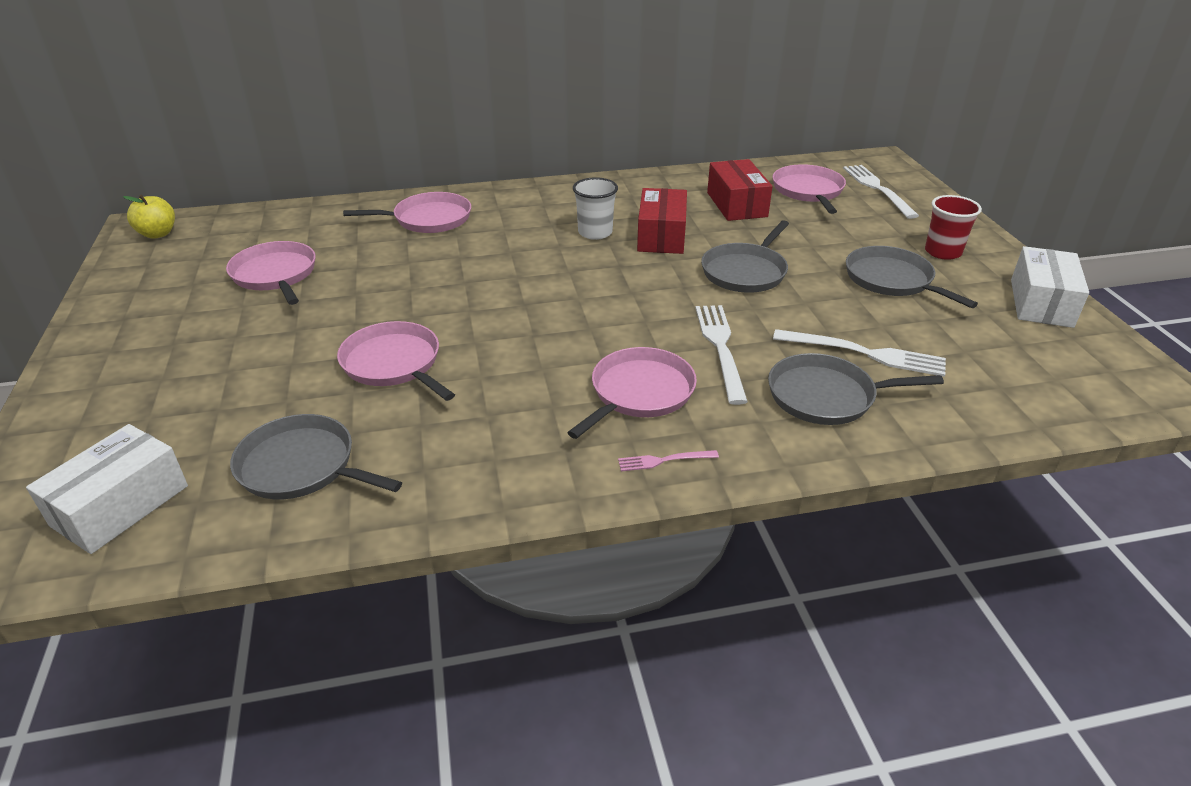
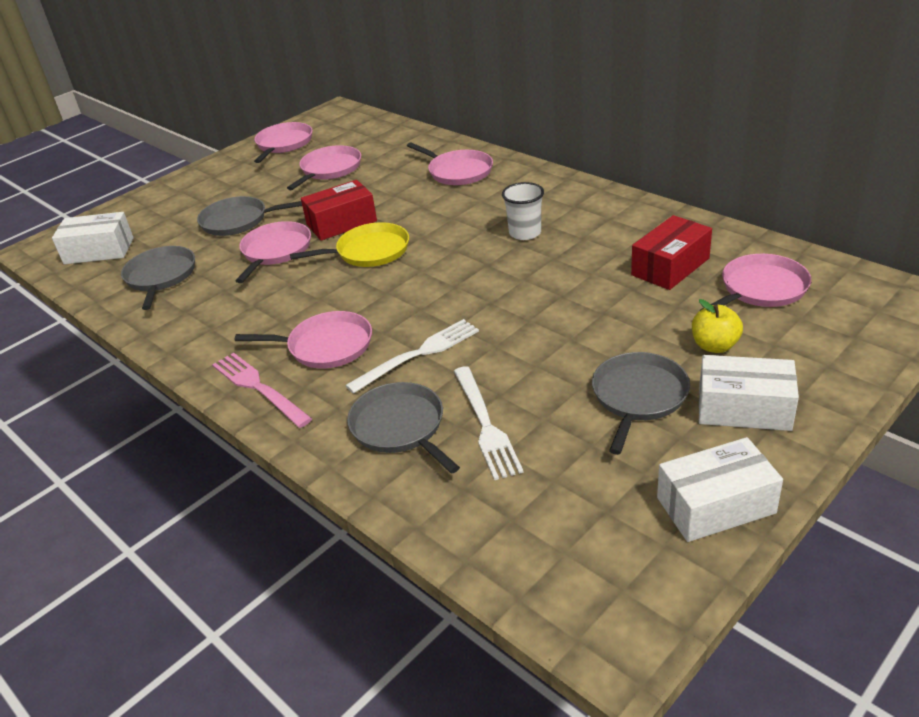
camera: 60 degrees right, 0 degrees up
yellow apple [123,195,175,239] -> yellow apple moved to [692,299,743,353]
pink fork [618,450,719,471] -> pink fork [212,353,312,428], size x1.96
red box [637,188,687,254] -> red box moved to [301,180,377,241]
grey pan [701,220,789,293] -> grey pan moved to [197,196,302,236]
white fork [843,165,919,219] -> none
red cup [925,195,982,260] -> white box [699,355,799,431]
none -> pink pan [254,122,313,163]
none -> yellow pan [290,222,409,267]

